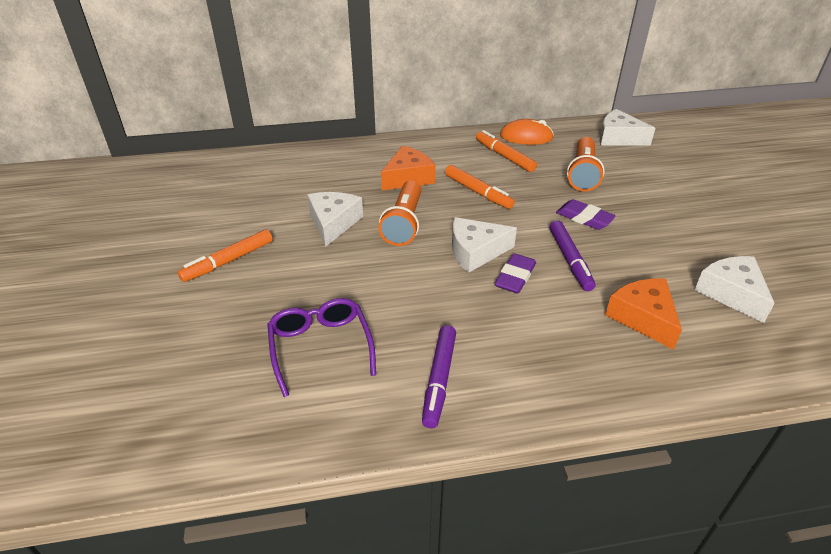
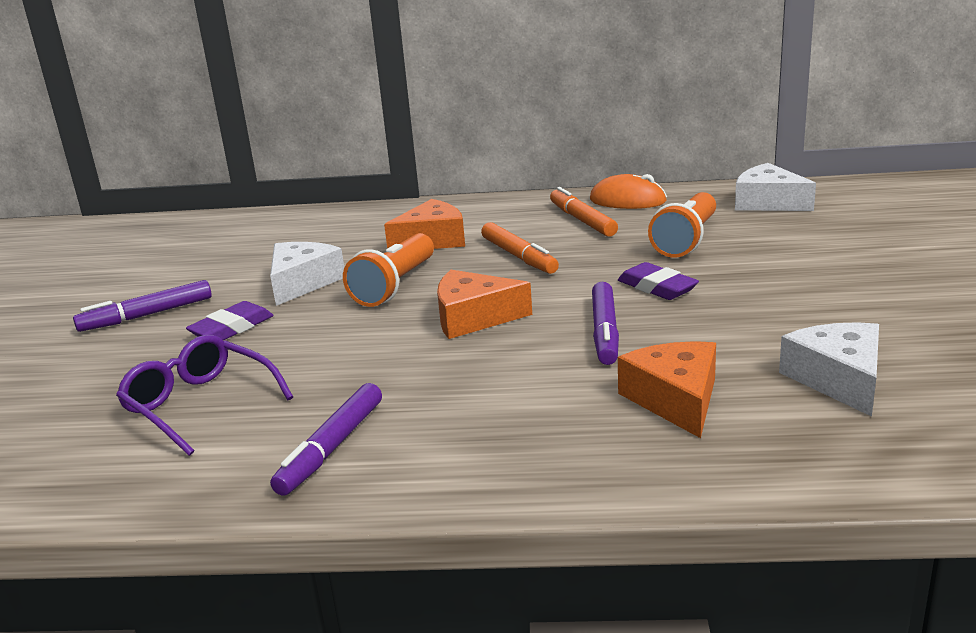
camera: 15 degrees right, 15 degrees down
orange marker [178,229,273,282] -> purple marker [73,280,212,332]
purple glasses [267,298,376,397] -> purple glasses turned 45 degrees counterclockwise [116,335,293,456]
white cheese [452,217,517,273] -> orange cheese [437,270,532,339]
purple eraser [495,253,536,294] -> purple eraser moved to [186,301,274,340]

